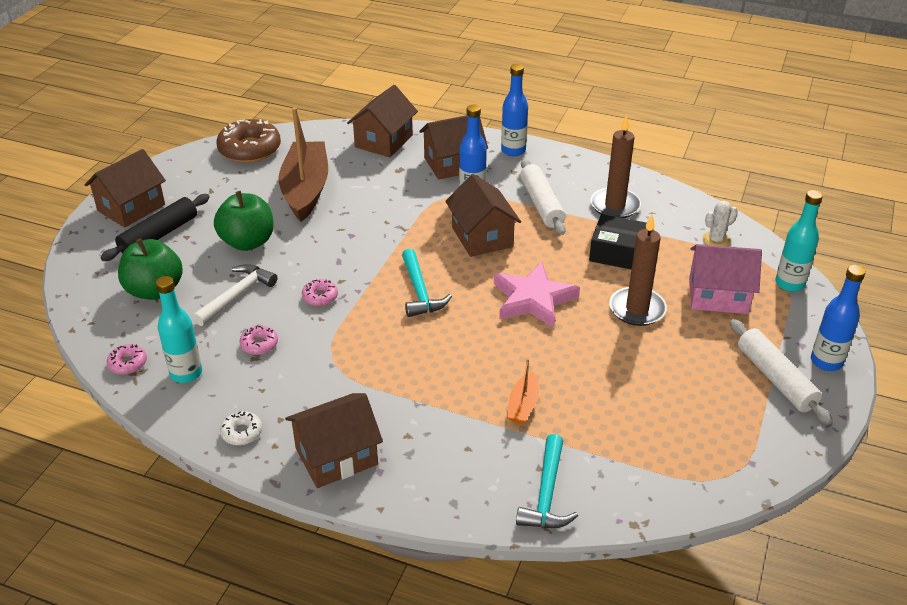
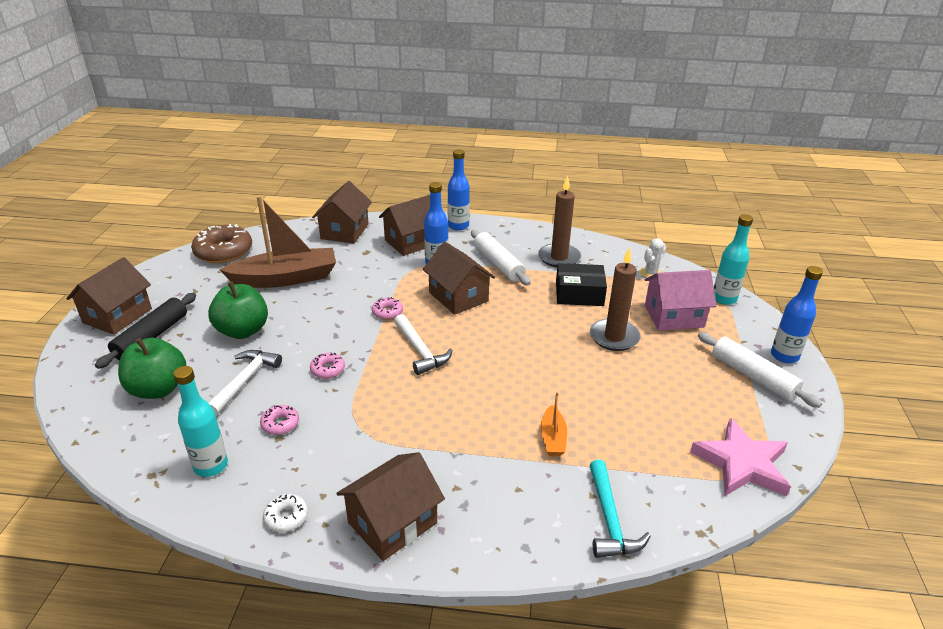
camera: 15 degrees left, 5 degrees down
pink donut [107,344,147,375] -> pink donut moved to [372,297,403,320]
brown boat [279,107,328,222] -> brown boat turned 90 degrees clockwise [220,195,336,288]
turquoise hammer [402,249,452,317] -> white hammer [394,314,453,375]
pink star [494,262,580,328] -> pink star moved to [690,418,791,496]

